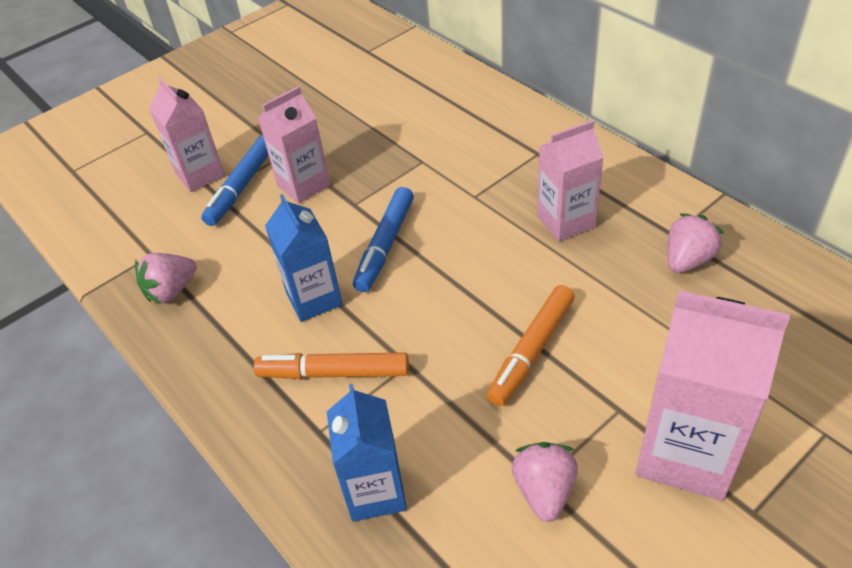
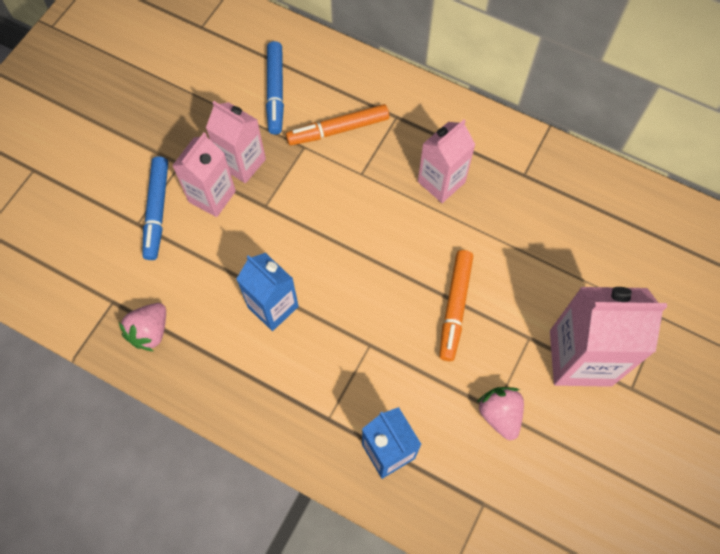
camera: 25 degrees left, 20 degrees up
pink carton [149,77,225,192] -> pink carton moved to [206,101,266,183]
orange marker [254,352,409,379] -> orange marker moved to [286,104,389,145]
blue marker [353,187,414,292] -> blue marker moved to [266,41,284,135]
pink strawberry [667,213,724,273] -> none

